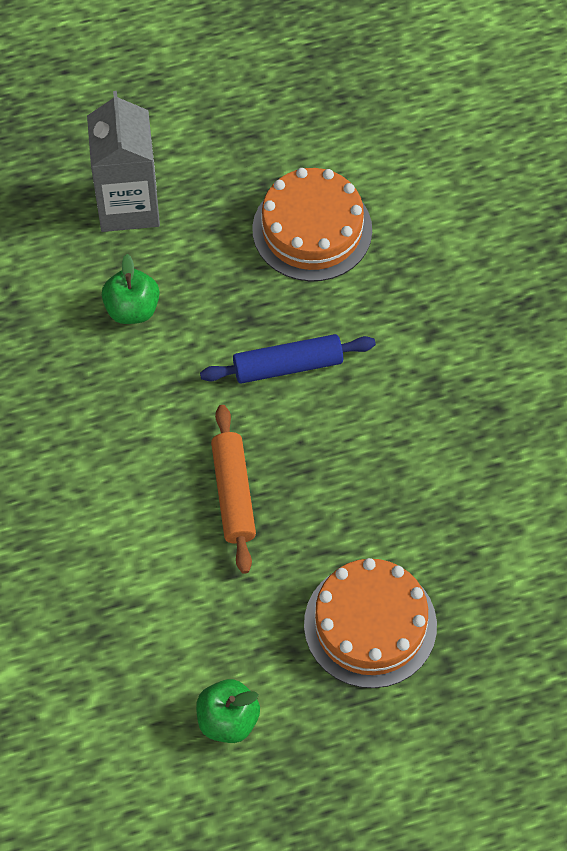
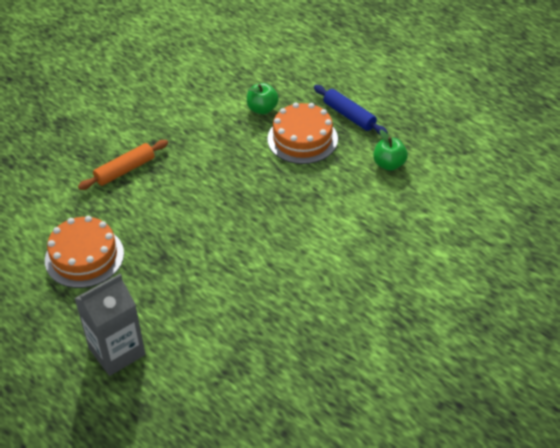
camera: 120 degrees left, 15 degrees down
green apple [102,254,159,324] -> green apple moved to [247,83,279,114]
blue rolling pin [200,334,376,384] -> blue rolling pin moved to [314,85,388,135]
orange rolling pin [211,405,256,574] -> orange rolling pin moved to [78,140,168,190]

